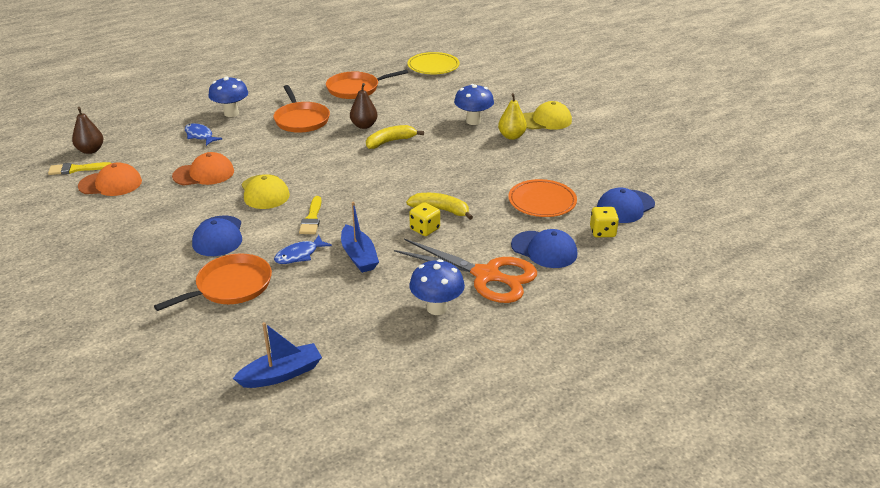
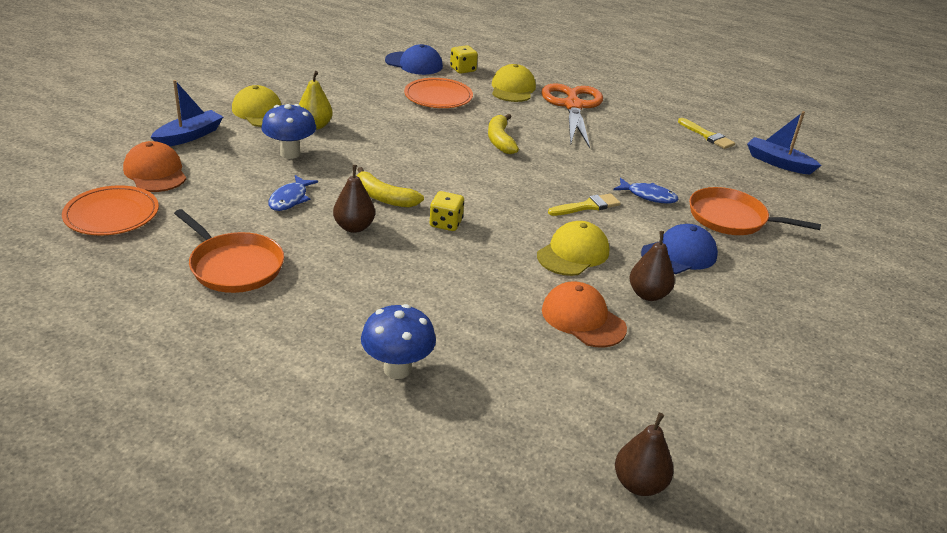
camera: 120 degrees left, 0 degrees up
yellow brush [48,162,111,175] -> yellow brush moved to [678,118,735,149]
orange cap [78,162,142,196] -> orange cap moved to [123,141,186,192]
blue fish [185,123,222,146] -> blue fish moved to [268,175,318,211]
orange pan [273,85,330,133] -> none
blue boat [341,201,379,273] -> blue boat moved to [151,80,223,146]
yellow plate [407,52,460,74] -> orange plate [62,185,159,235]
yellow dice [409,202,440,236] -> yellow dice moved to [430,191,464,231]
blue mushroom [409,259,465,315] -> none
blue cap [511,229,577,268] -> yellow cap [492,64,536,102]
none -> brown pear [629,231,675,301]

